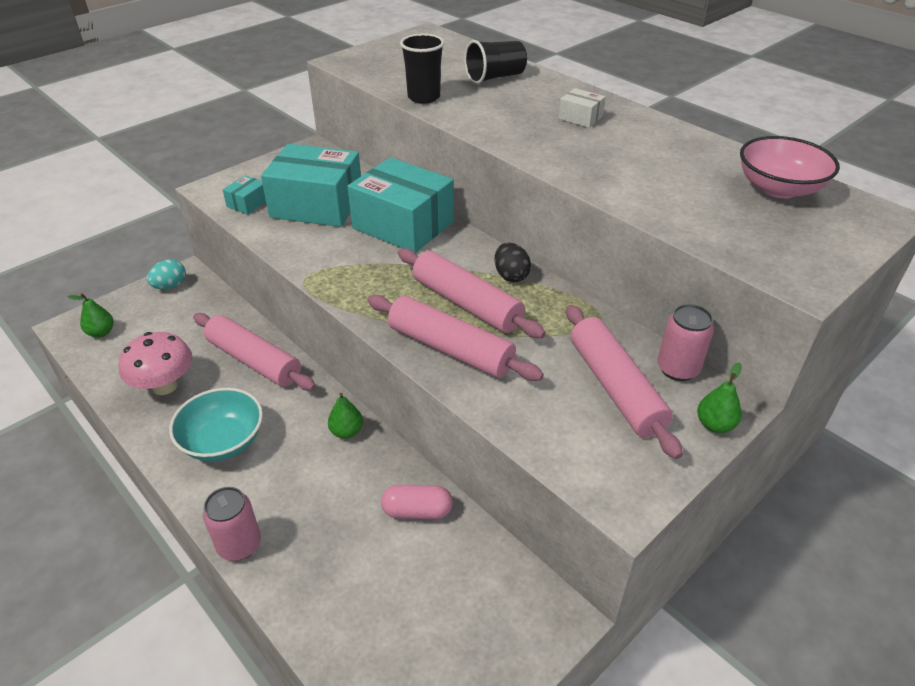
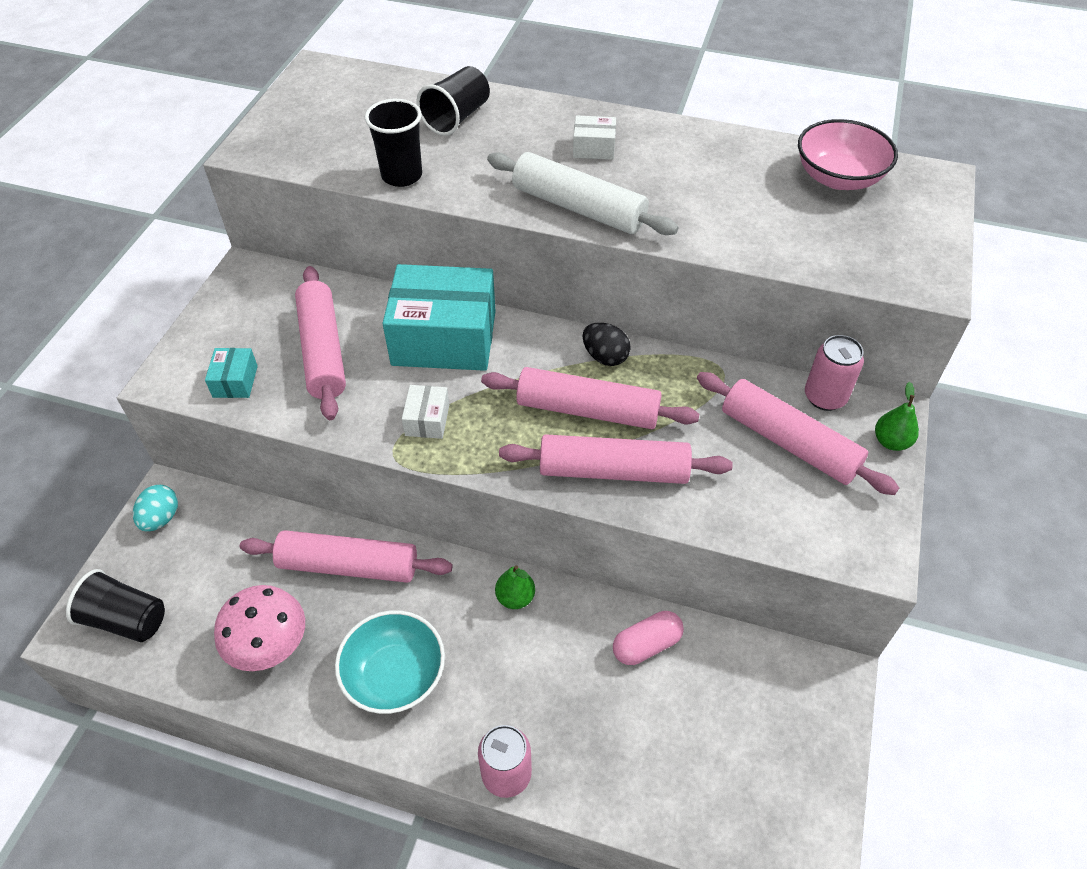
camera: 30 degrees left, 10 degrees up
green pear [67,293,114,337] -> black cup [66,569,165,642]
turquoise box [261,144,361,227] -> pink rolling pin [295,266,346,420]
none -> white box [402,385,449,439]
none -> white rolling pin [487,152,678,235]

